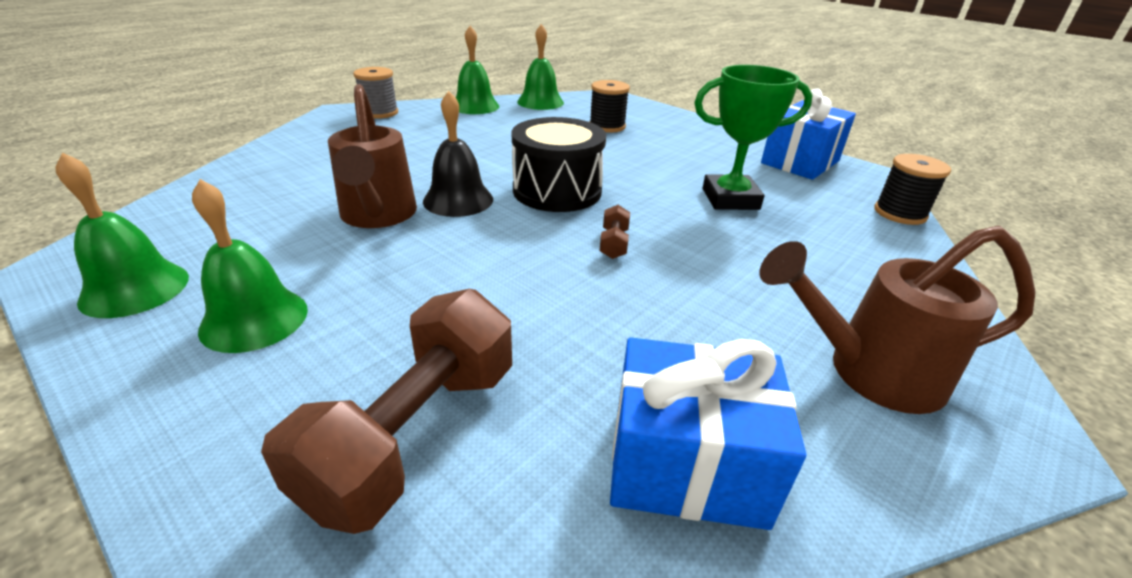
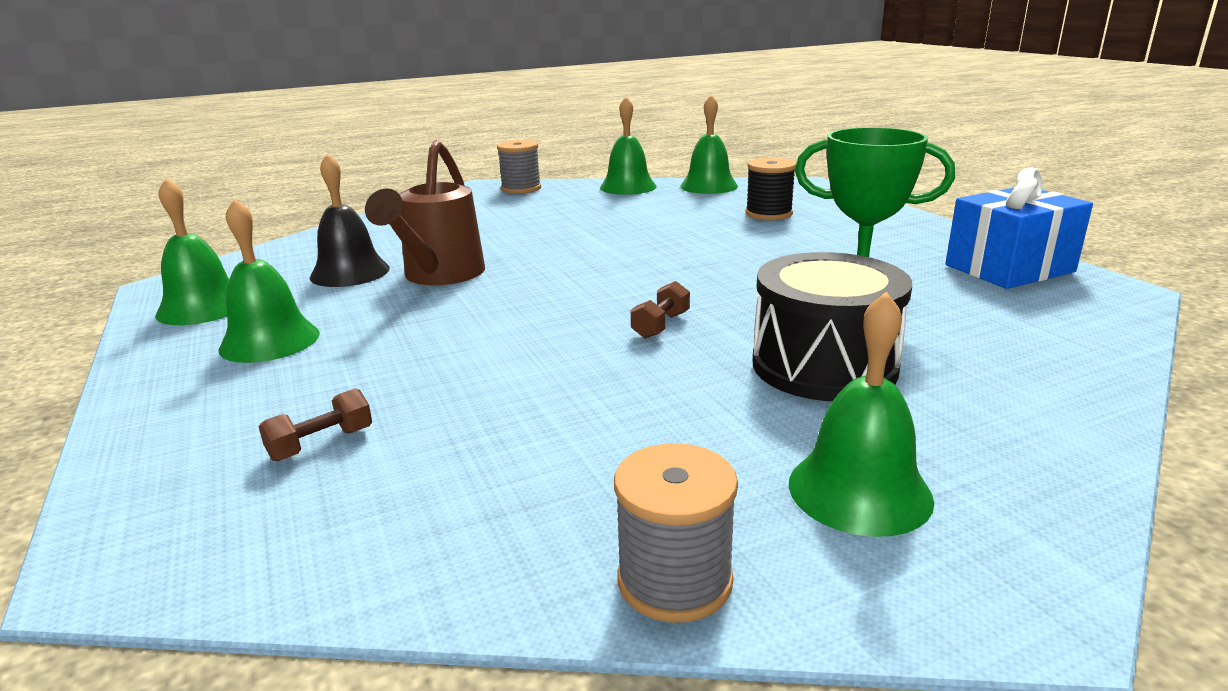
camera: 25 degrees right, 10 degrees down
brown dumbbell [261,289,512,534] -> brown dumbbell [258,388,372,461], size x0.42
black bell [423,91,493,217] -> black bell moved to [310,153,390,287]
black drum [512,117,606,212] -> black drum moved to [753,252,912,401]
blue gift [610,337,806,530] -> none
brown watering can [759,226,1035,414] -> green bell [789,292,934,537]
black spool [874,154,951,225] -> none
none -> grey spool [614,443,738,623]

